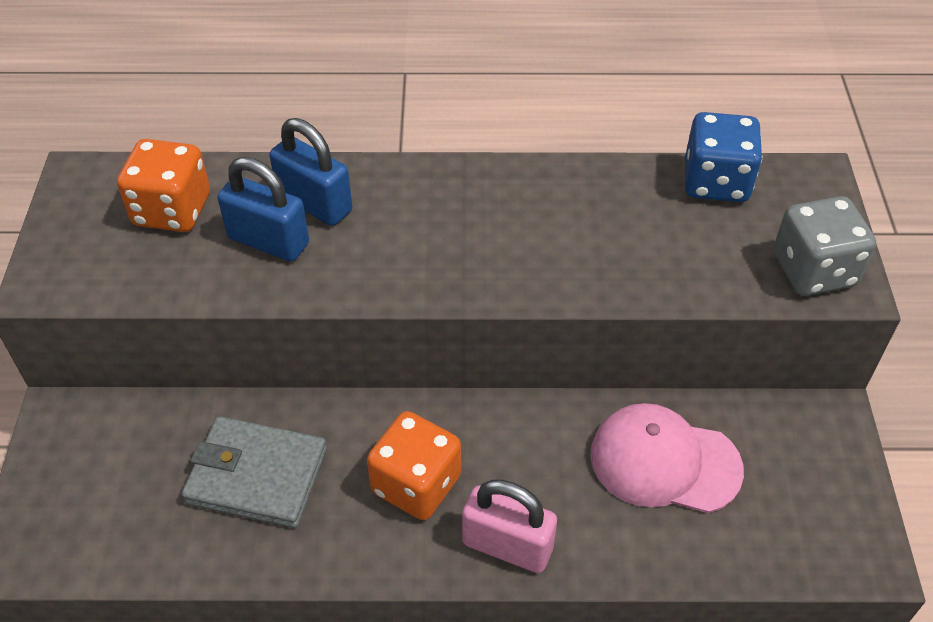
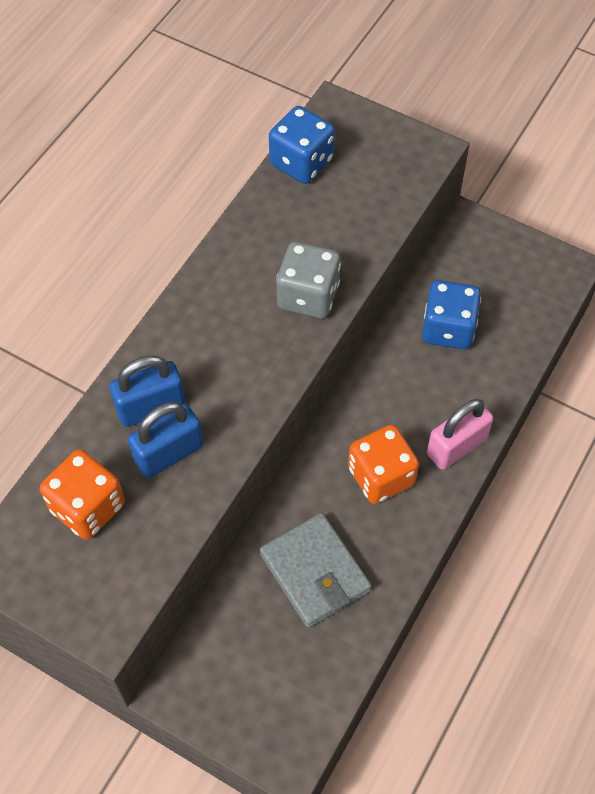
camera: 60 degrees left, 10 degrees up
grey wallet [182,416,327,528] -> grey wallet turned 75 degrees counterclockwise [260,513,372,628]
pink cap [590,403,744,513] -> blue dice [422,280,481,350]
grey dice [773,196,876,296] -> grey dice moved to [276,242,341,319]

